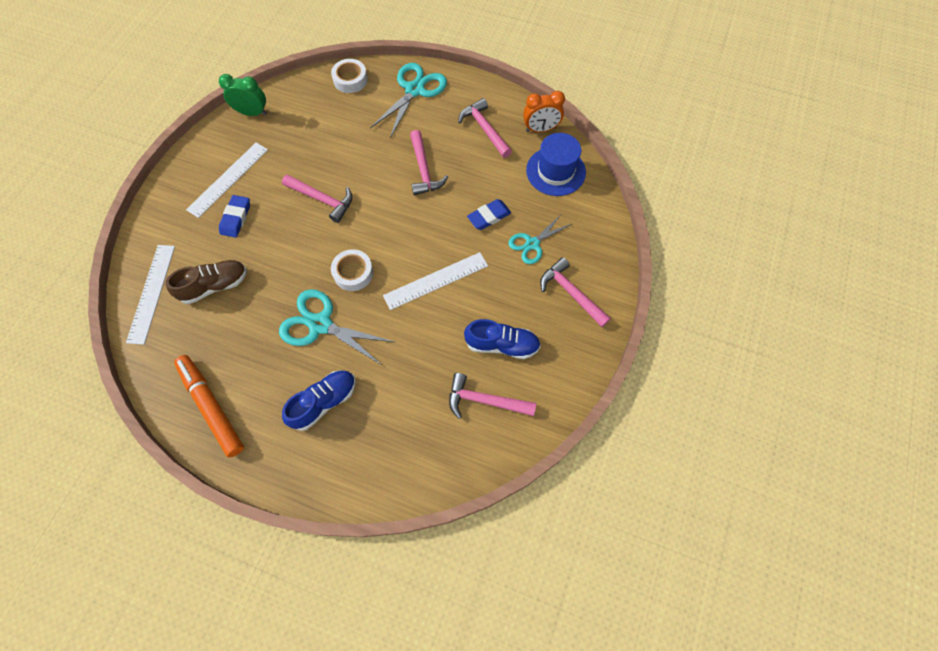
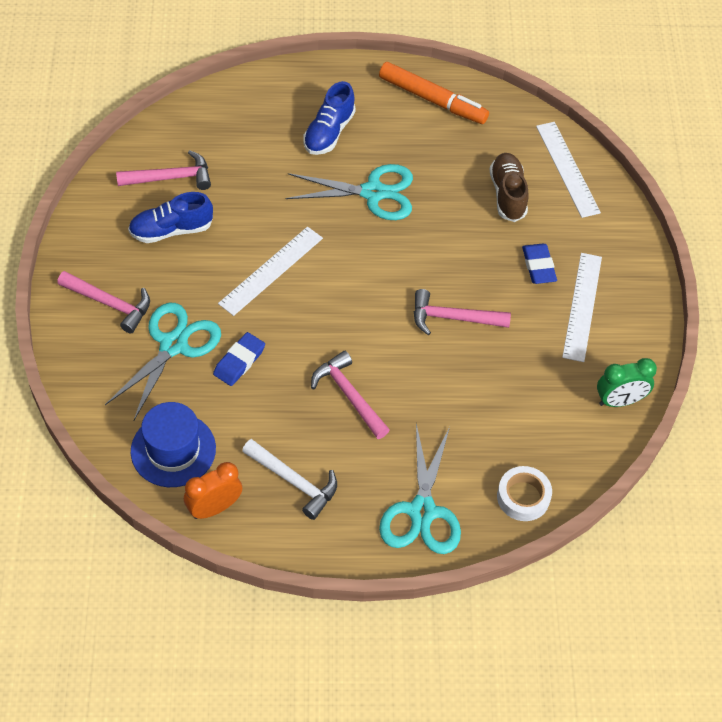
camera: 155 degrees right, 10 degrees down
brown shoe [166,260,247,304] -> brown shoe turned 135 degrees clockwise [489,153,529,222]
white tape [331,249,374,291] -> none
pink hammer [458,98,512,158] -> white hammer [242,439,337,520]
turquoise scissors [508,216,572,264] -> turquoise scissors [105,303,221,420], size x1.58

